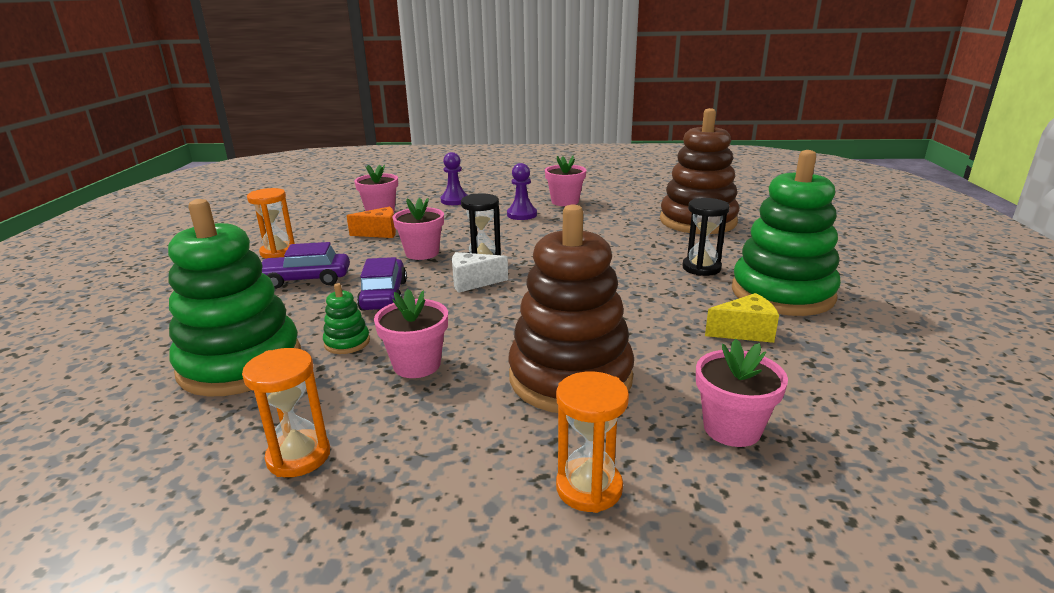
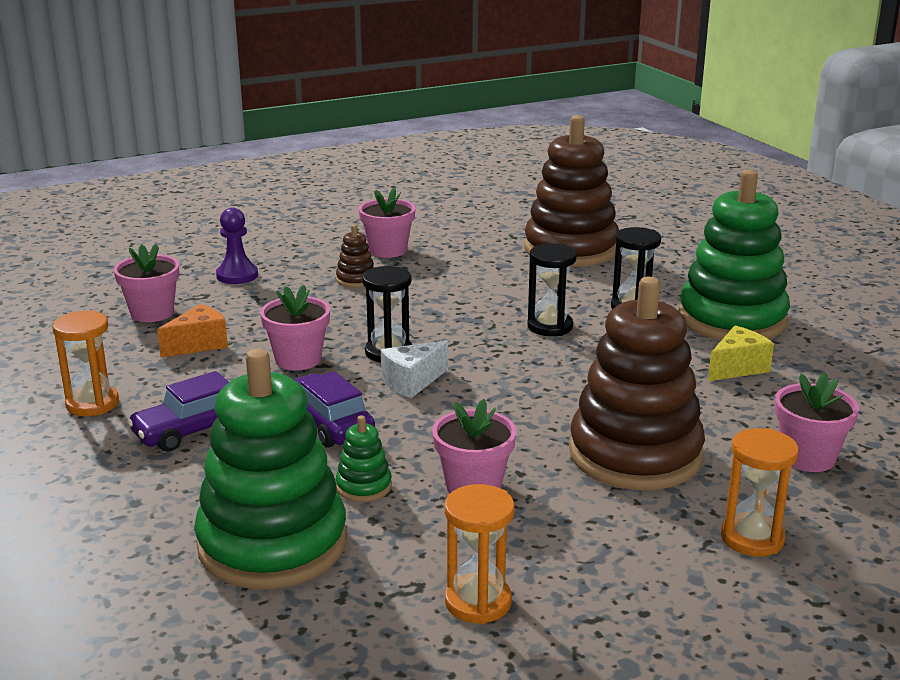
camera: 30 degrees left, 0 degrees up
purple pawn [507,163,537,220] -> brown stacking toy [336,225,375,288]
none -> black hourglass [527,243,577,336]

